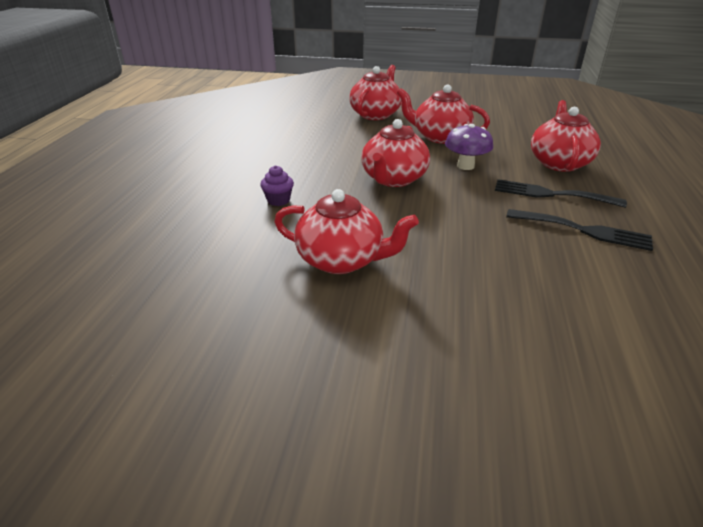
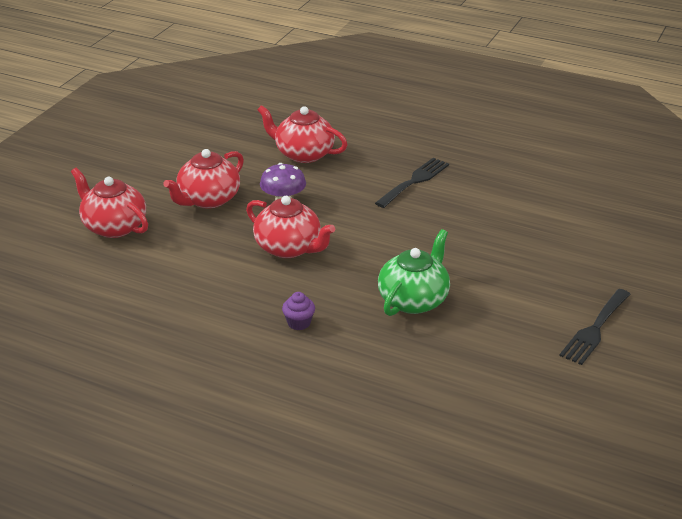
camera: 75 degrees left, 0 degrees up
red teapot [274,189,419,274] -> green teapot [378,229,450,316]
black fork [495,179,627,208] -> black fork moved to [559,289,631,365]

